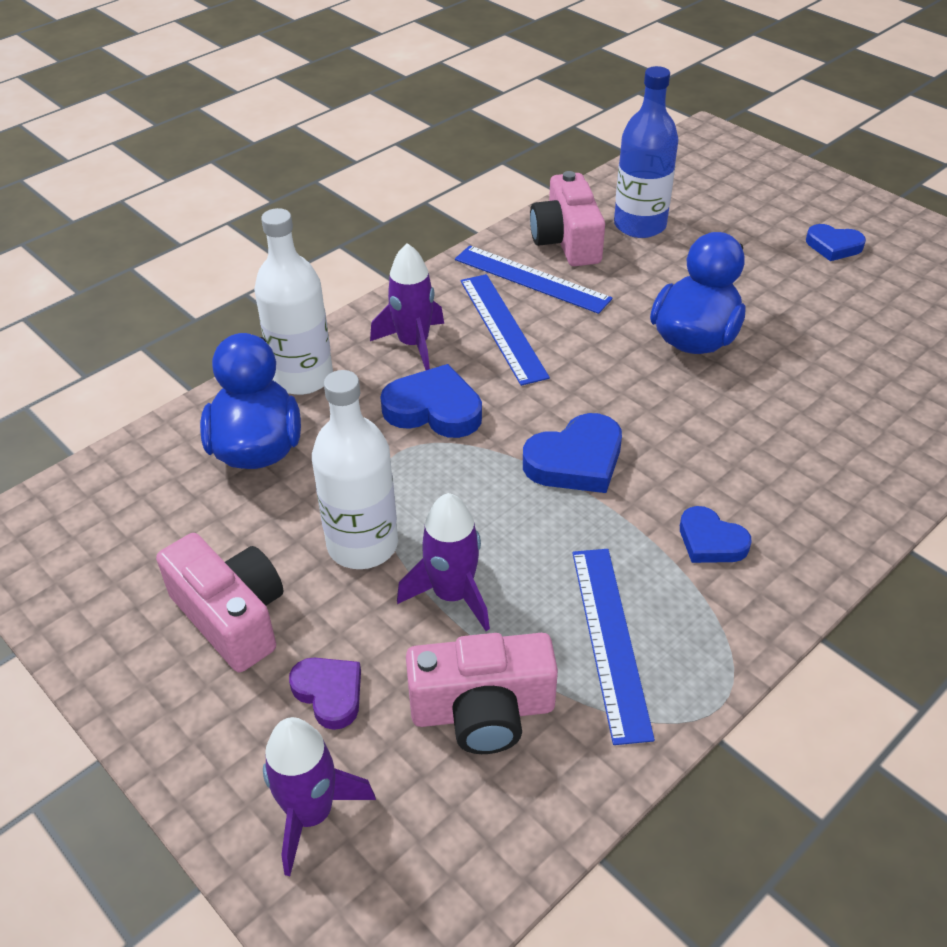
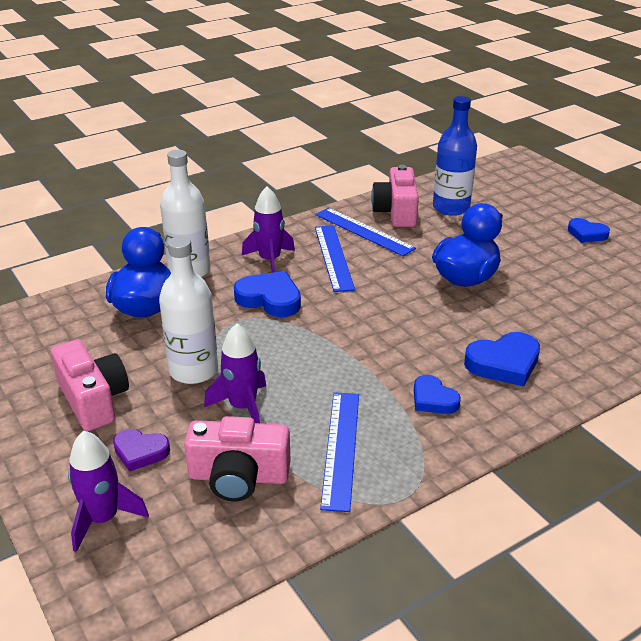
camera: 10 degrees right, 10 degrees down
purple heart [289,658,361,730] -> purple heart turned 135 degrees clockwise [113,429,170,472]
blue heart [523,413,622,493] -> blue heart moved to [464,332,540,387]

